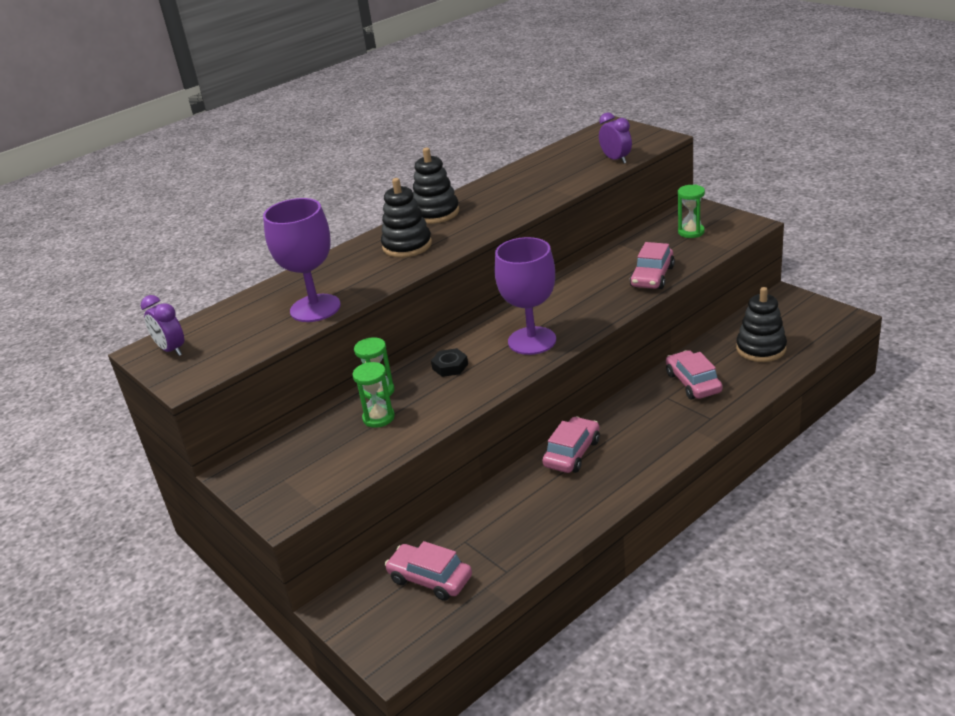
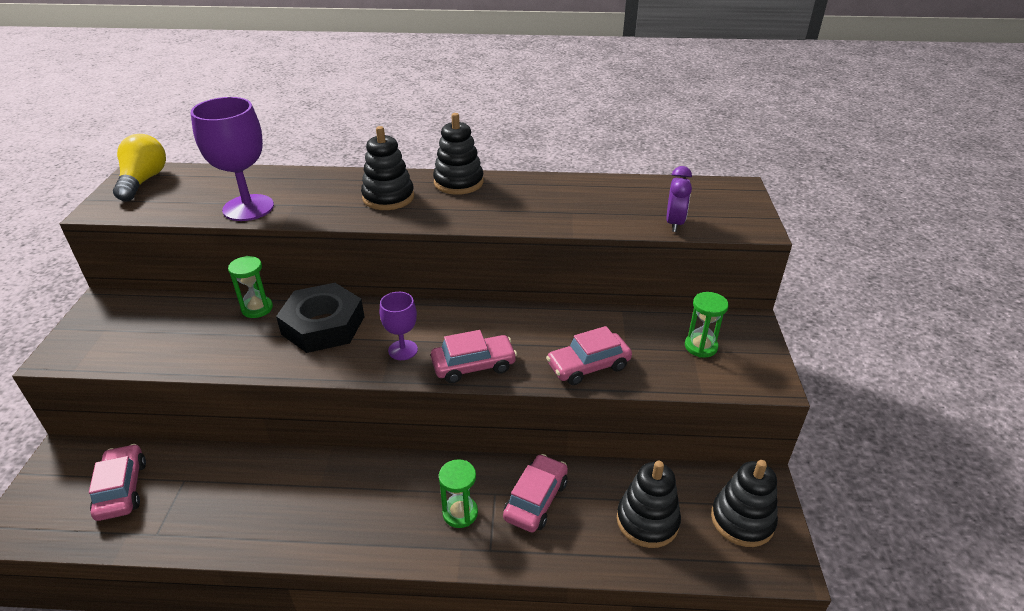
camera: 40 degrees right, 5 degrees up
purple clock [141,295,184,356] -> yellow light bulb [113,134,166,202]
green hourglass [353,362,395,428] -> green hourglass moved to [439,459,478,528]
black nut [431,348,468,377] -> black nut [276,283,364,353], size x2.20
purple goblet [495,237,556,355] -> purple goblet [380,292,418,360], size x0.55
pink car [542,416,600,473] -> pink car moved to [431,330,517,383]
none -> black stacking toy [711,460,778,547]

